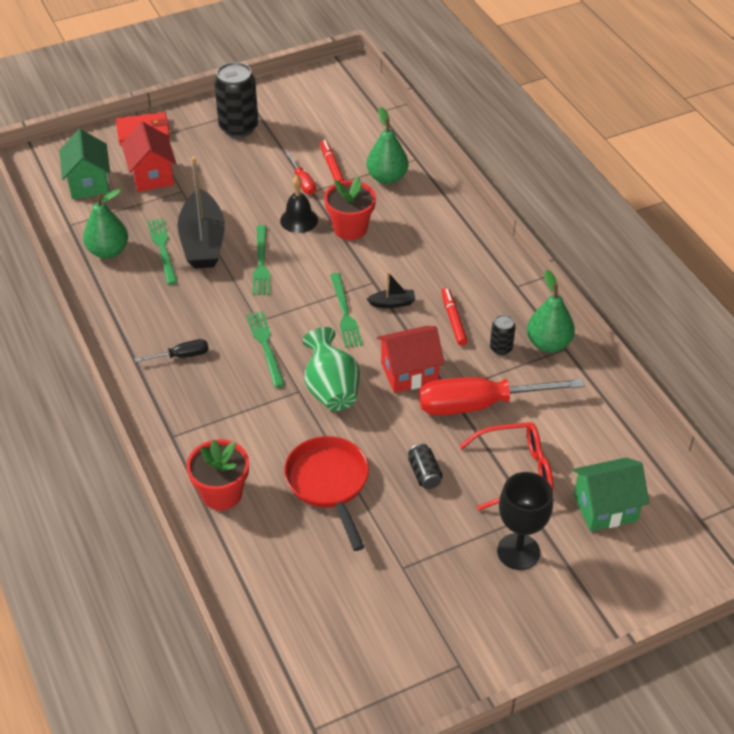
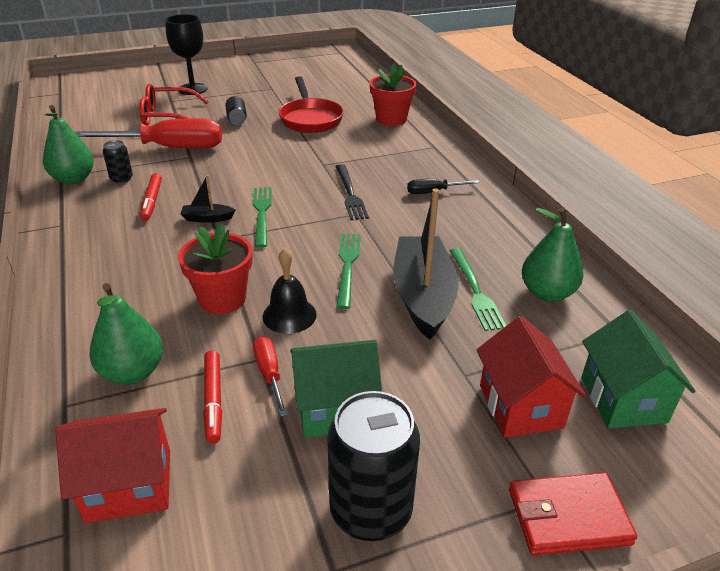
camera: 175 degrees left, 10 degrees down
green fork [246,311,285,388] -> black fork [335,164,369,220]
green vase [302,327,360,411] -> none
red house [377,326,445,393] -> red house moved to [55,408,170,523]
green house [572,458,649,531] -> green house moved to [290,340,382,438]

